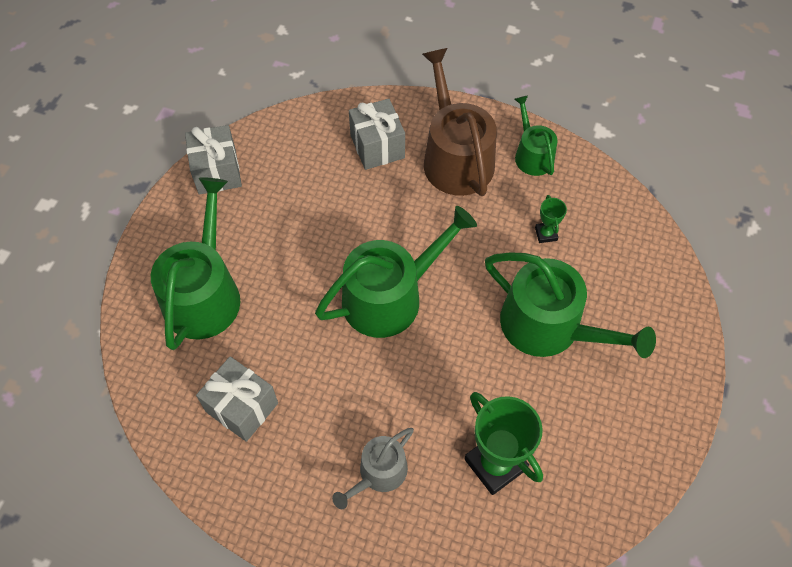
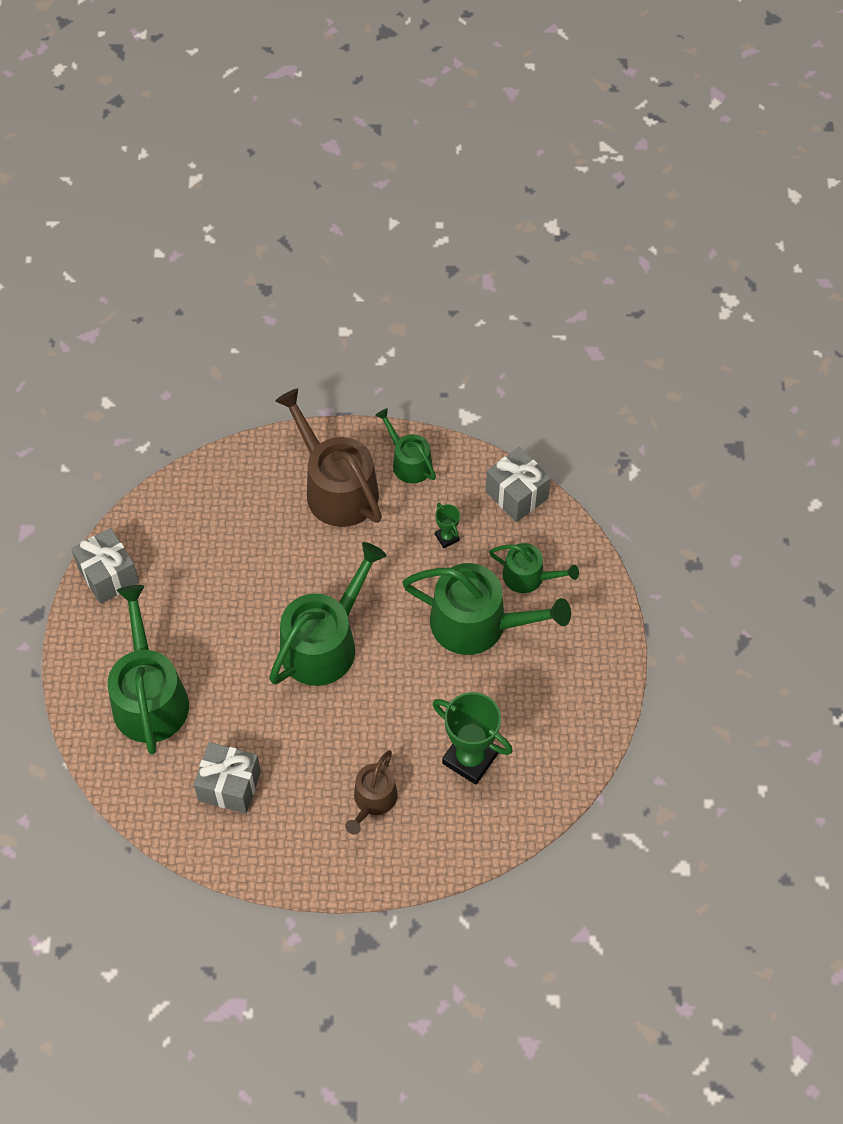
camera: 20 degrees left, 0 degrees up
grey watering can [332,428,414,509] -> brown watering can [345,750,398,835]
grey gift [349,99,405,170] -> grey gift moved to [486,447,551,522]
none -> green watering can [489,543,579,593]

